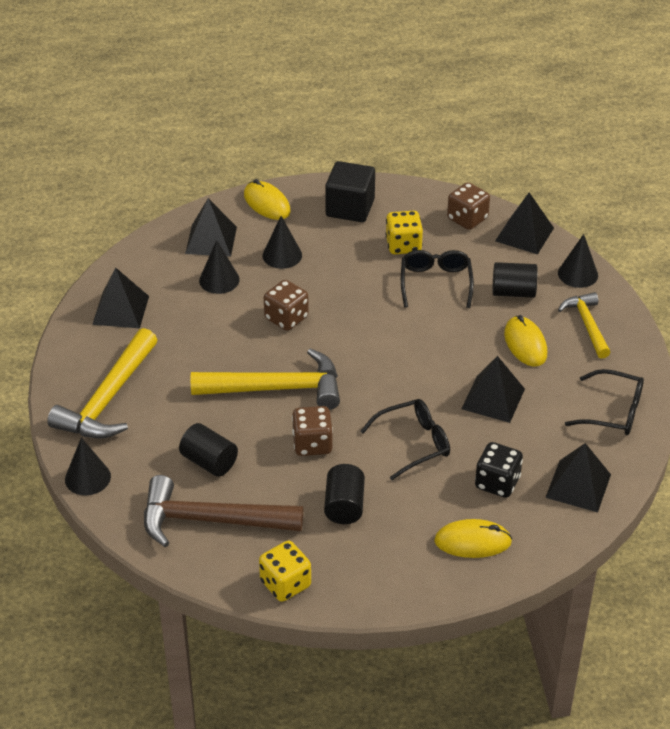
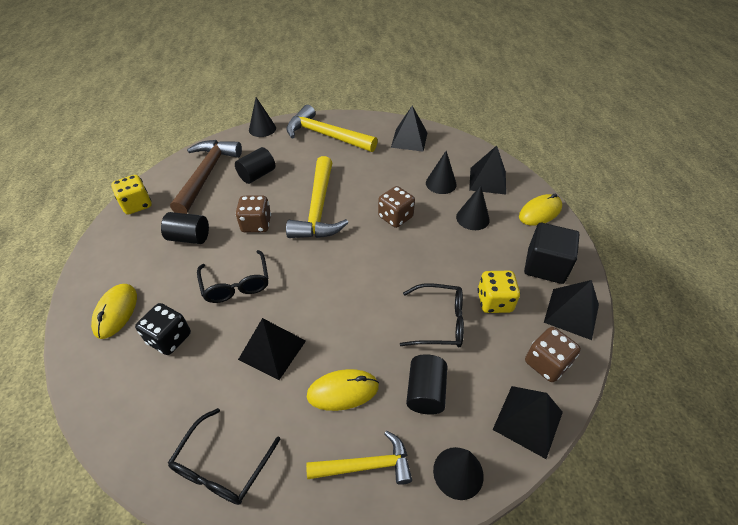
camera: 95 degrees right, 5 degrees up
black pyramid [545,443,611,512] -> black pyramid moved to [544,280,599,340]

